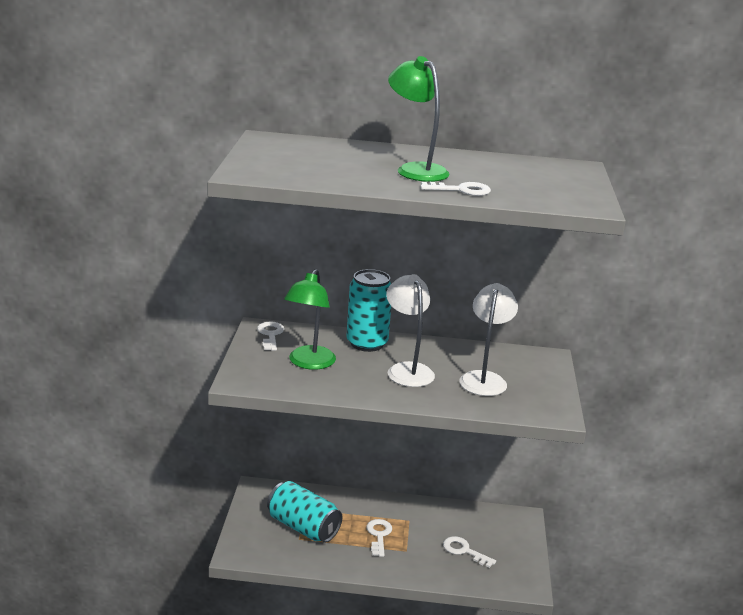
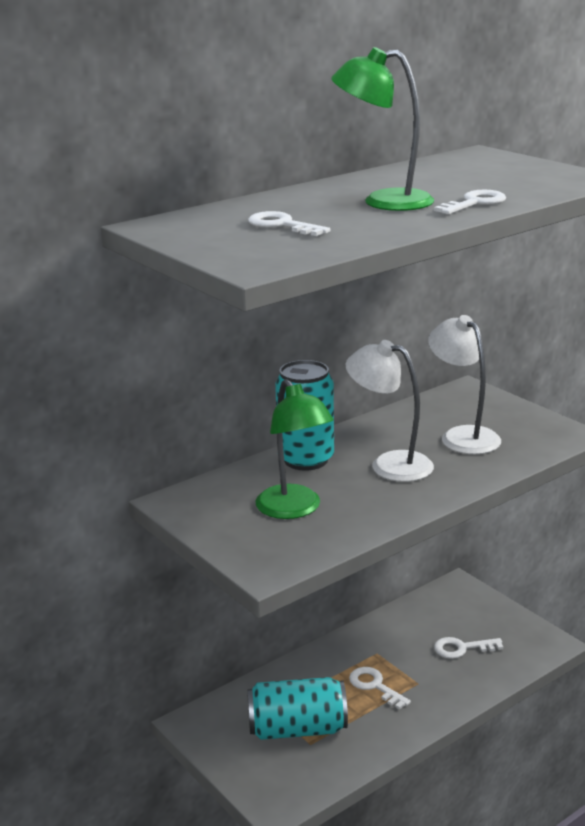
camera: 40 degrees left, 0 degrees up
white key [257,321,284,351] -> white key moved to [248,211,330,236]

